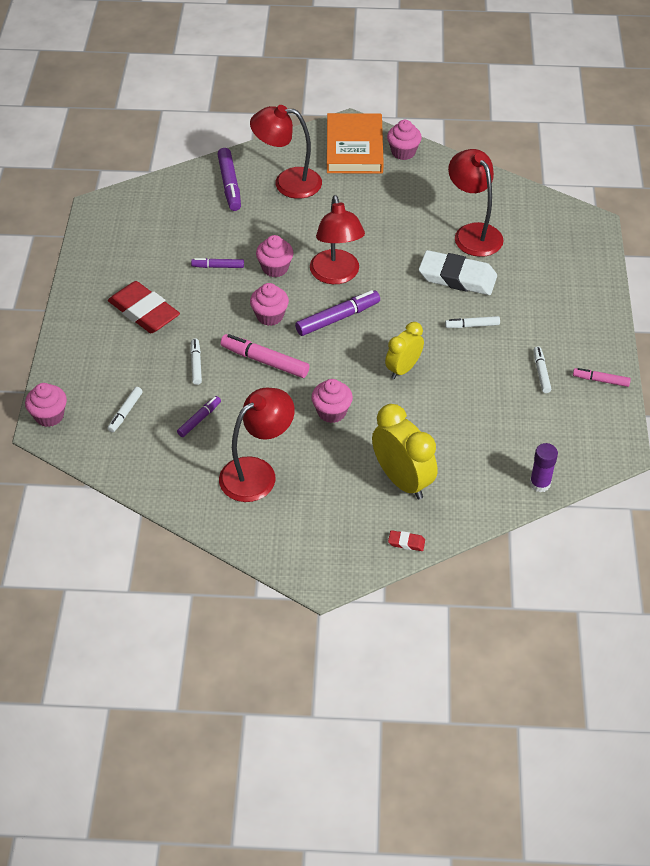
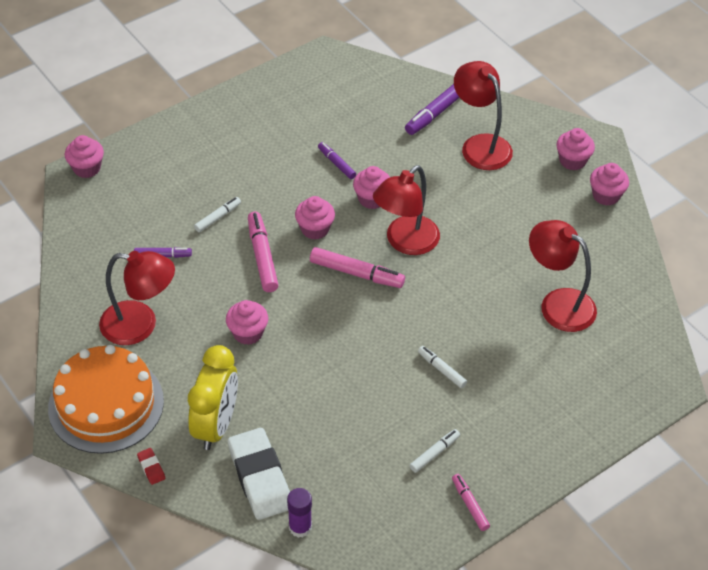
camera: 50 degrees right, 0 degrees up
red eraser [108,281,180,333] -> none
white marker [108,387,143,433] -> none
purple marker [295,290,380,336] -> pink marker [310,247,405,288]
orange book [327,113,384,174] -> pink cupcake [556,128,595,171]
yellow clock [385,322,424,379] -> none
white eraser [419,250,497,295] -> white eraser moved to [228,428,290,520]
red lamp [448,149,504,257] -> red lamp turned 75 degrees counterclockwise [529,220,597,332]
none -> orange cake [48,345,164,454]

